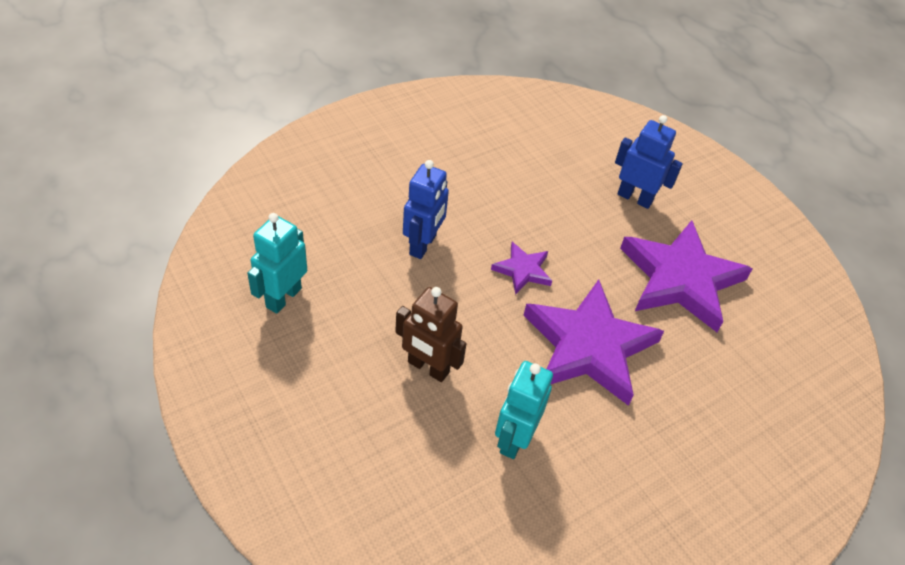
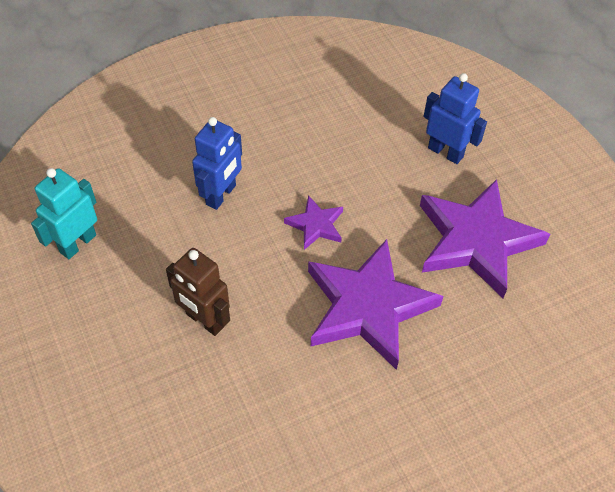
camera: 10 degrees right, 5 degrees up
turquoise robot [495,361,553,459] -> none

